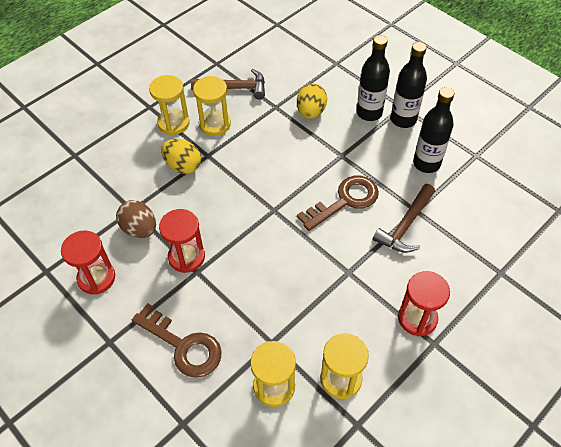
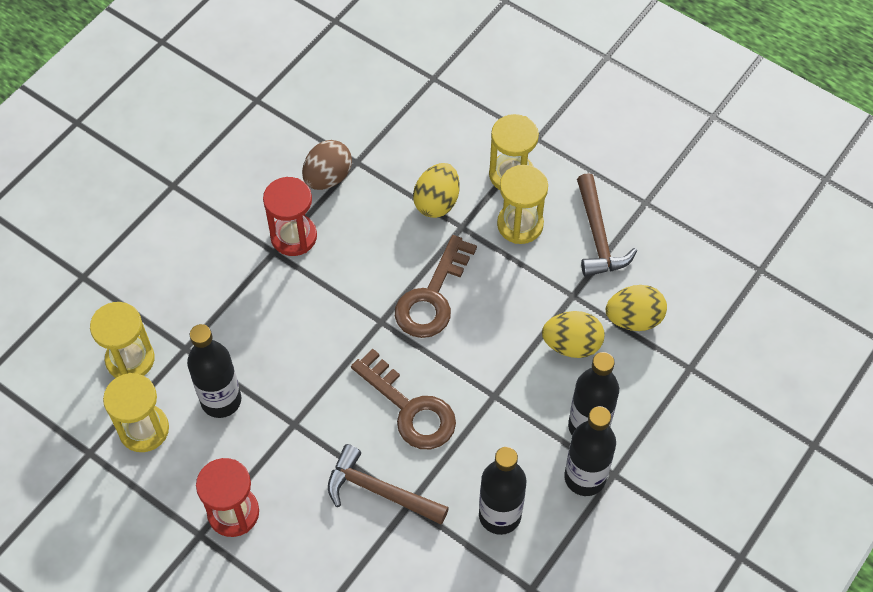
camera: 80 degrees right, 5 degrees up
red hourglass [61,230,115,295] -> none
brown key [132,303,222,378] -> brown key moved to [395,235,477,338]
none -> black bottle [187,324,241,418]
none -> yellow egg [606,285,667,331]

